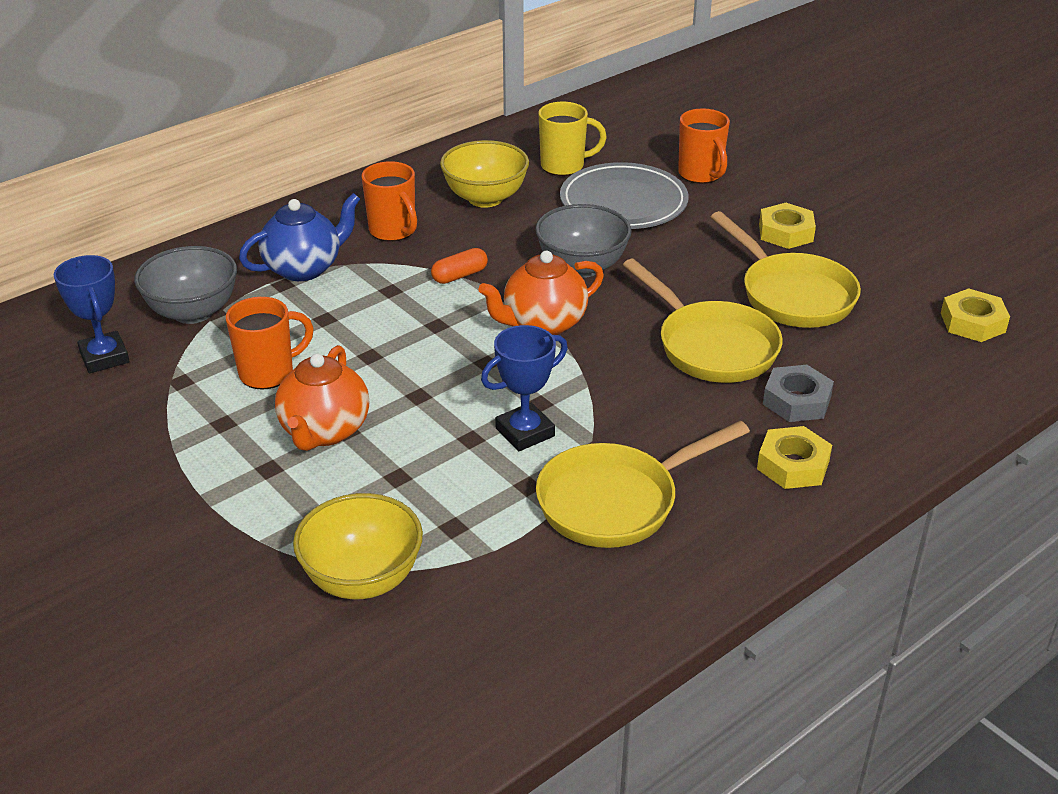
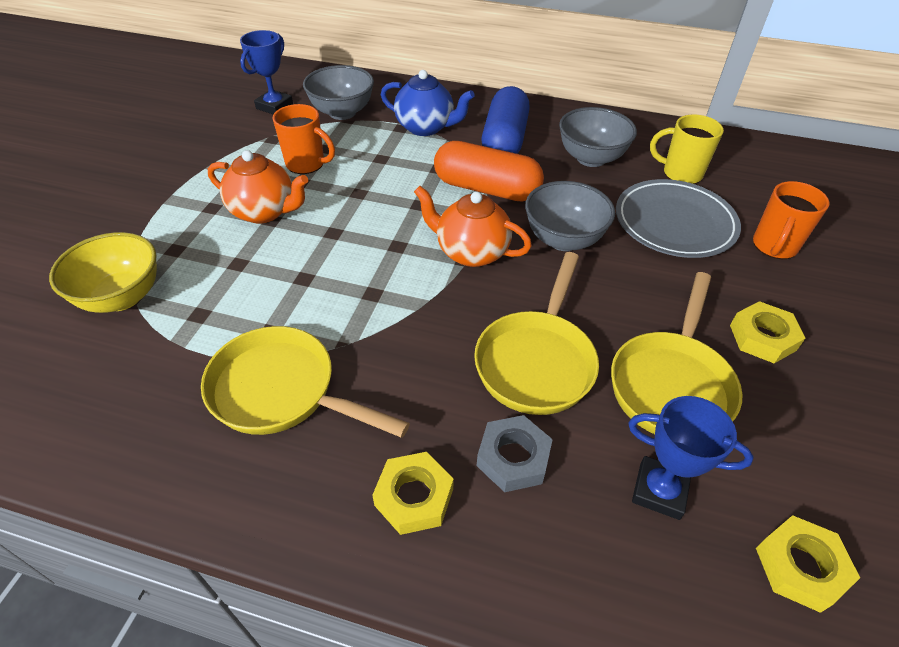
camera: 55 degrees right, 10 degrees up
orange teapot [275,345,369,451] -> orange teapot turned 135 degrees counterclockwise [208,150,308,224]
orange mug [362,161,417,242] -> blue capsule [482,86,530,154]
orange capsule [431,248,488,284] -> orange capsule [434,141,544,202], size x2.17
yellow bowl [440,140,529,208] -> grey bowl [559,107,637,167]
blue trophy [481,325,568,451] -> blue trophy moved to [628,396,754,520]
yellow mug [539,102,607,176] -> yellow mug turned 150 degrees clockwise [650,115,724,184]

